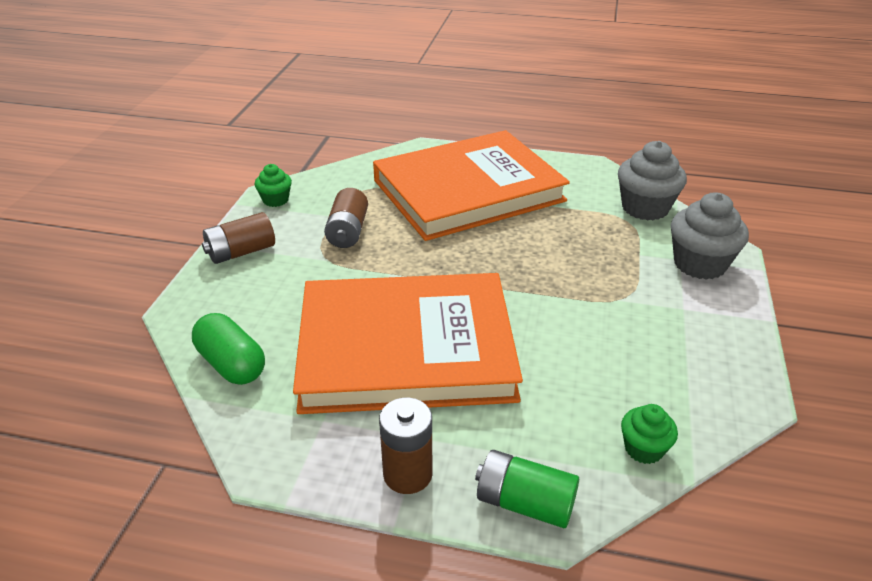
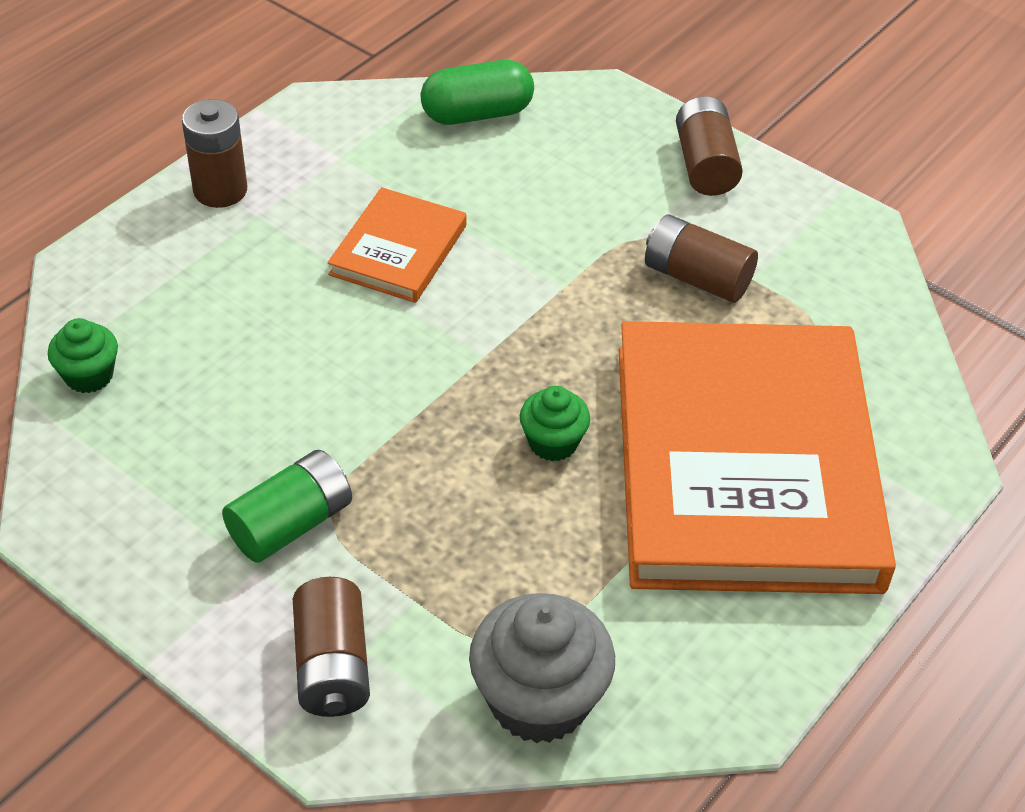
camera: 115 degrees right, 10 degrees up
green cupcake [255,164,292,207] -> green cupcake moved to [520,386,590,462]
orange book [293,273,523,414] -> orange book [327,187,466,303], size x0.44
green battery [475,450,579,528] -> green battery moved to [222,450,352,563]
grey cupcake [671,192,749,280] -> brown battery [293,577,370,717]

